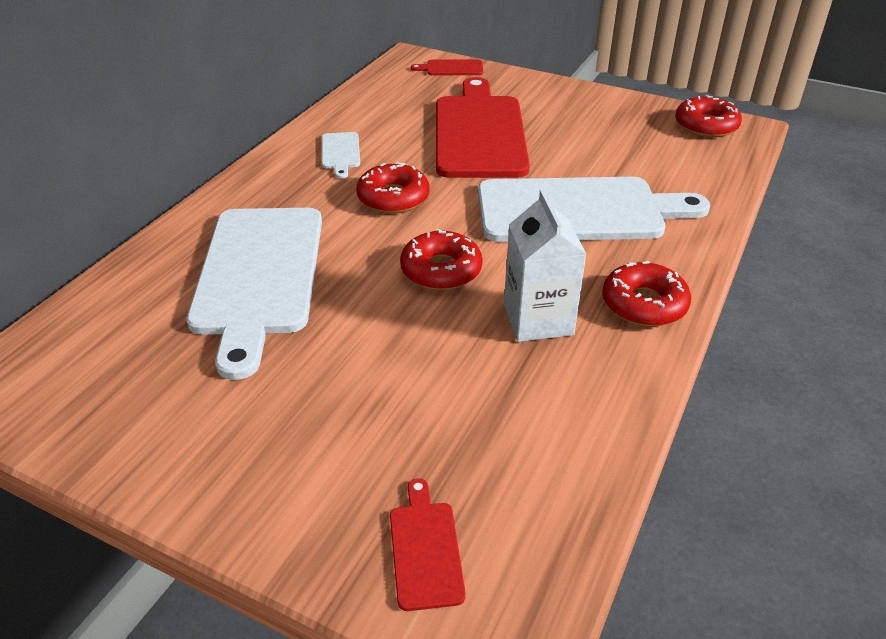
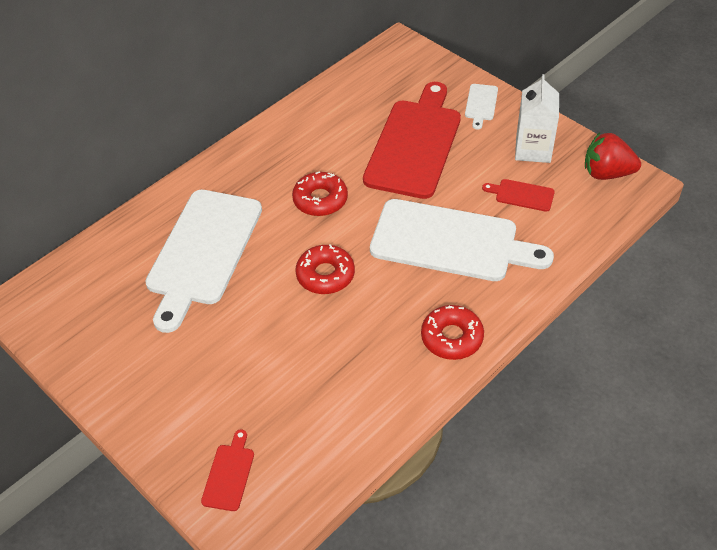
camera: 20 degrees right, 10 degrees up
white cutting board [322,132,360,179] -> white cutting board moved to [465,84,498,129]
red cutting board [411,60,483,75] -> red cutting board moved to [482,179,555,212]
white carton [504,189,587,342] -> white carton moved to [515,74,559,163]
red donut [675,95,742,138] -> red strawberry [585,132,641,180]

